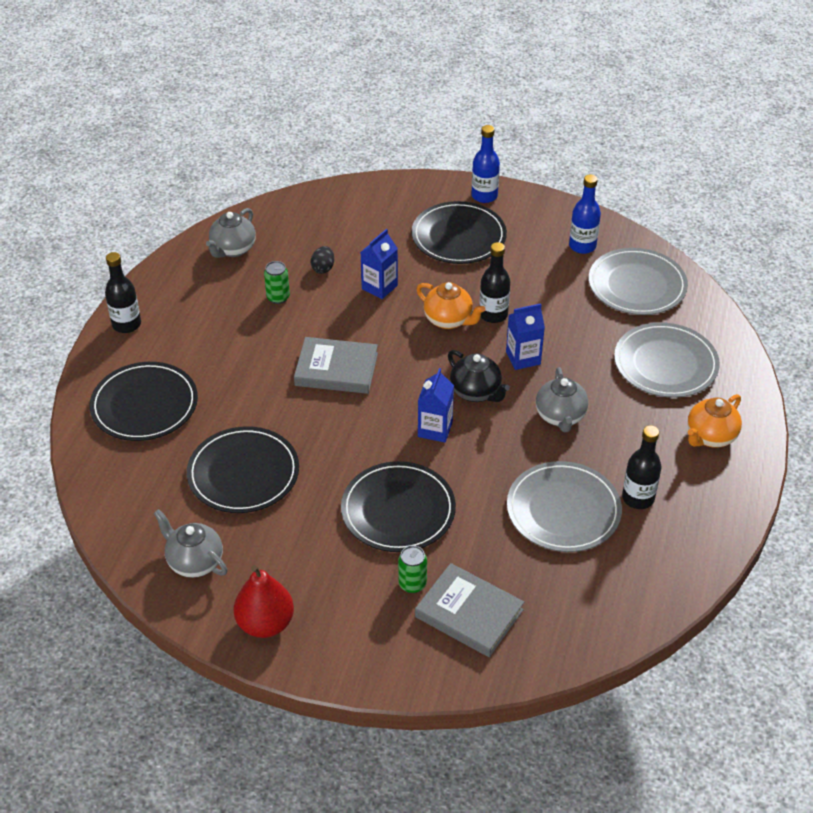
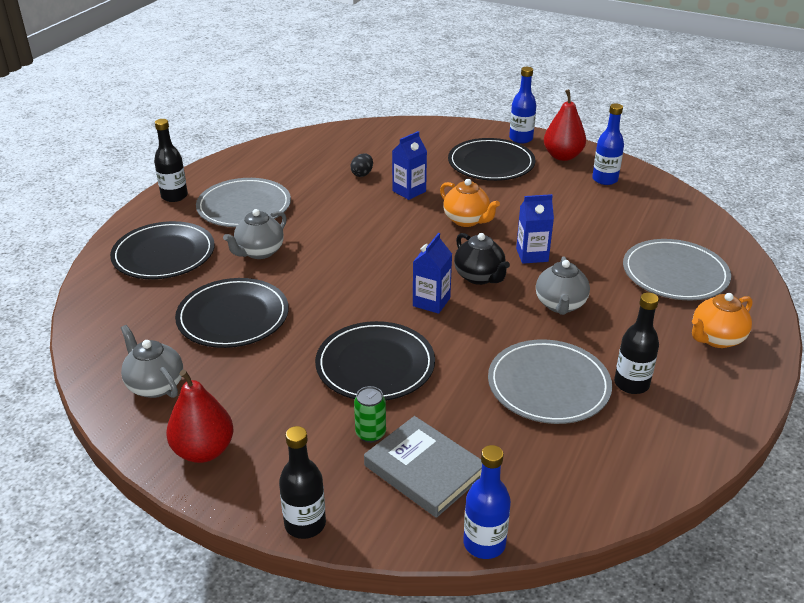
camera: 10 degrees right, 10 degrees down
grey teapot [206,208,256,258] -> grey teapot moved to [223,209,287,259]
green can [264,261,290,304] -> none
grey book [294,337,378,394] -> none
black bottle [479,242,510,323] -> black bottle moved to [279,426,326,539]
grey plate [589,248,688,315] -> grey plate moved to [196,178,291,227]
none -> blue bottle [463,445,511,559]
none -> red pear [544,89,586,161]

